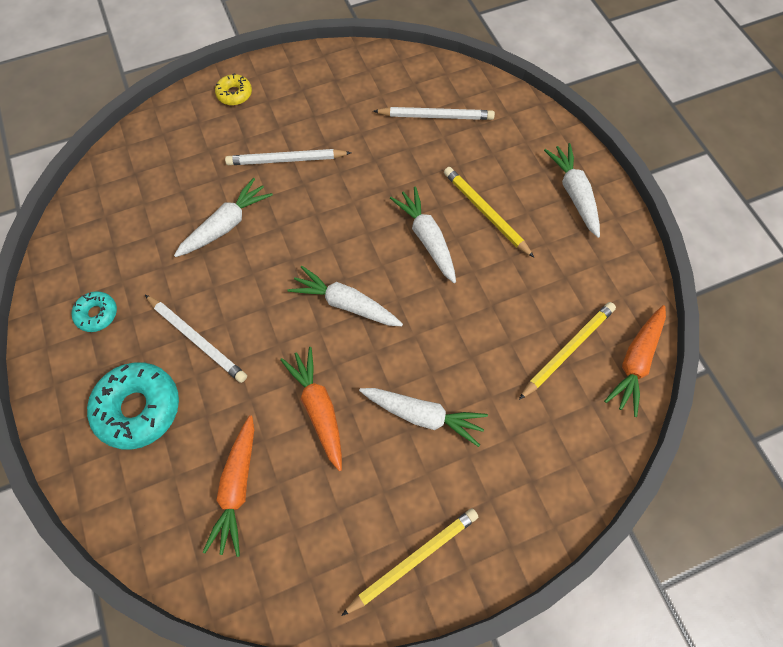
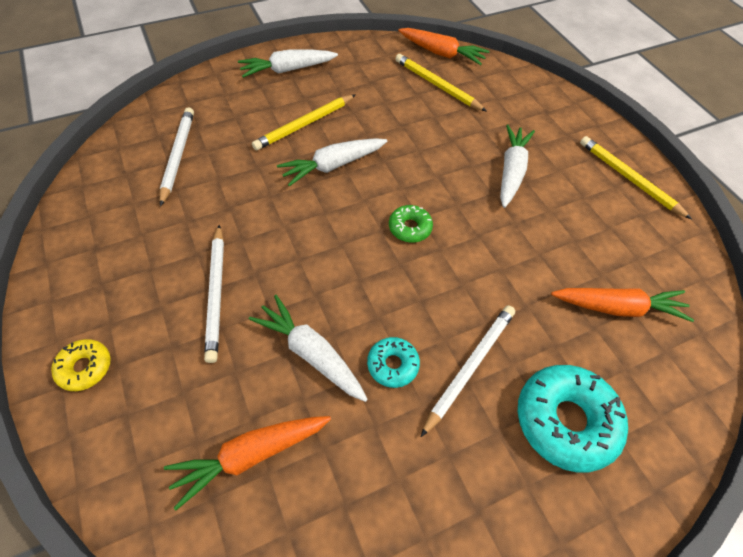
camera: 95 degrees left, 10 degrees down
turquoise donut [72,291,117,332] -> turquoise donut moved to [367,337,420,388]
orange carrot [280,347,342,471] -> orange carrot moved to [164,416,331,510]
white carrot [287,266,403,326] -> green donut [389,205,433,243]

